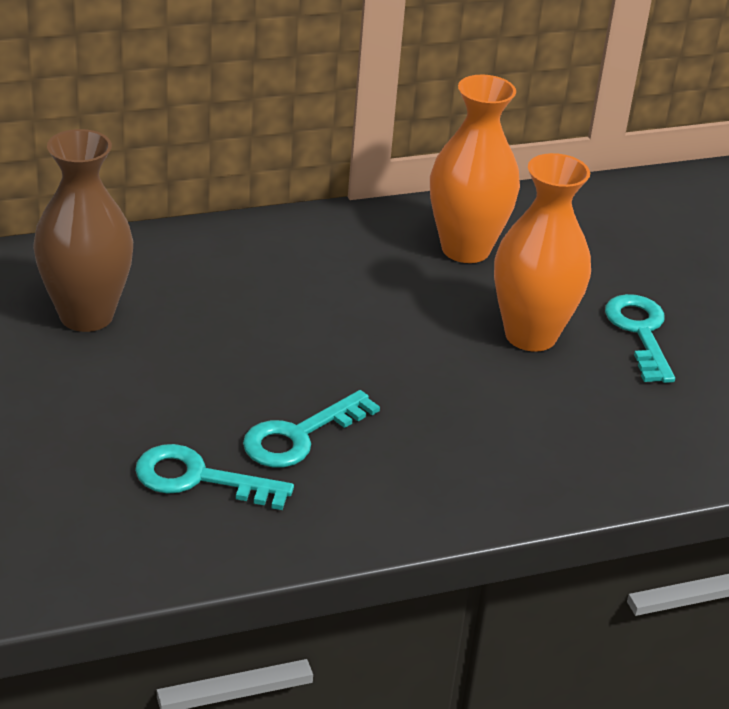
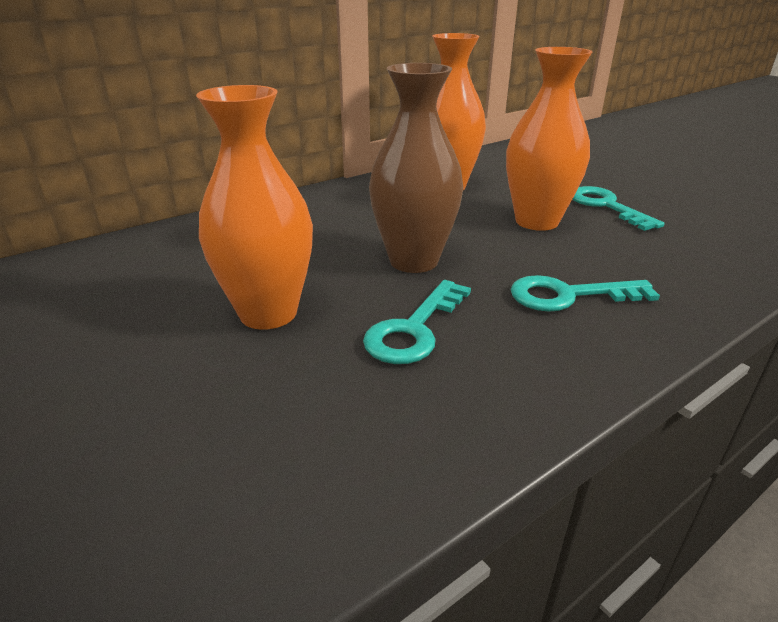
camera: 15 degrees left, 5 degrees down
brown vase [33,129,133,332] -> brown vase moved to [369,63,463,273]
turquoise key [135,444,294,510] -> turquoise key moved to [511,275,660,312]
none -> orange vase [196,85,313,330]

